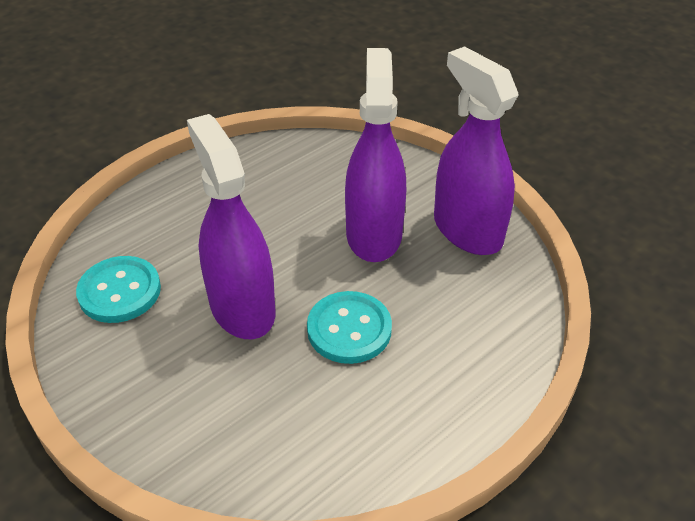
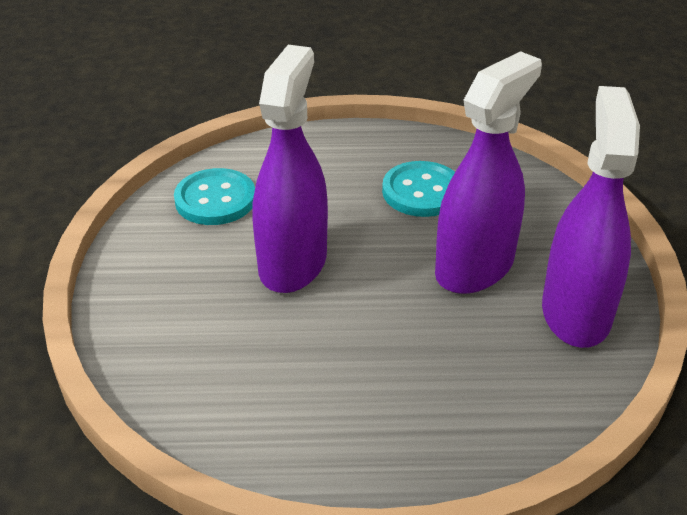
camera: 40 degrees right, 5 degrees down
turquoise button [307,291,392,364] -> turquoise button moved to [382,161,455,217]

